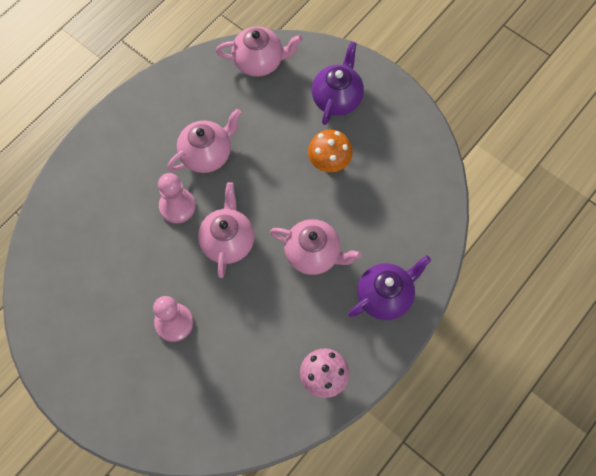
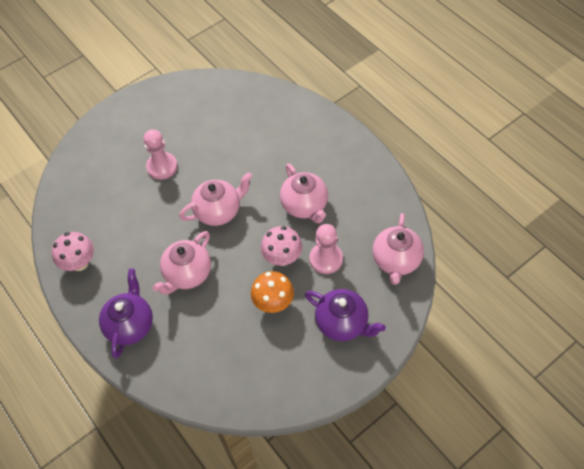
camera: 105 degrees right, 10 degrees down
pink pawn [158,173,196,223] -> pink pawn moved to [310,224,343,274]
pink teapot [198,182,254,278] -> pink teapot turned 45 degrees counterclockwise [179,172,252,226]
purple teapot [348,255,431,320] -> purple teapot turned 150 degrees counterclockwise [99,269,153,358]
none -> pink mushroom [261,226,302,266]

